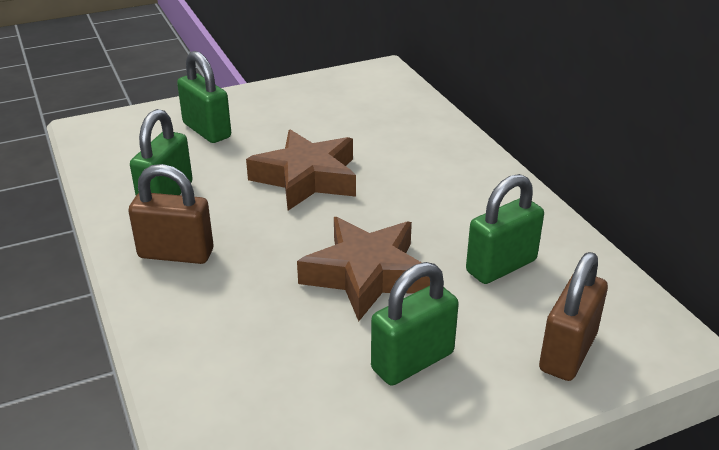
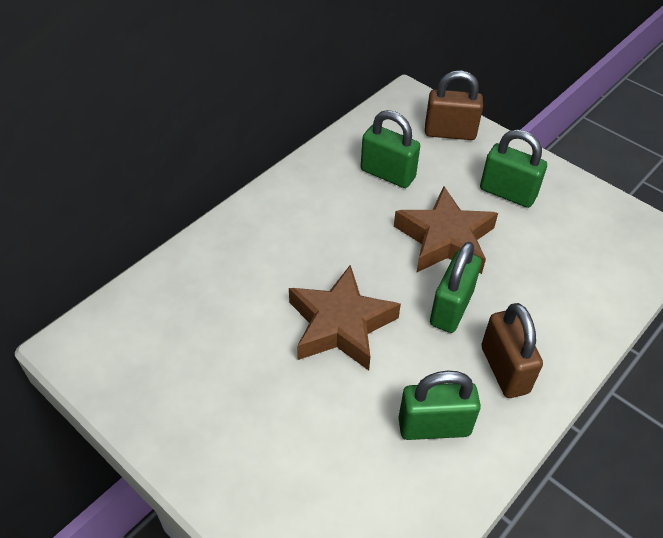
camera: 115 degrees left, 15 degrees up
green padlock [177,51,231,143] -> green padlock moved to [430,242,482,333]

